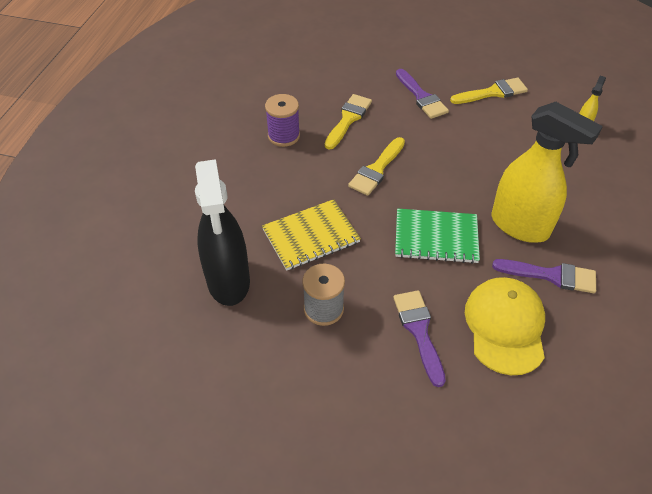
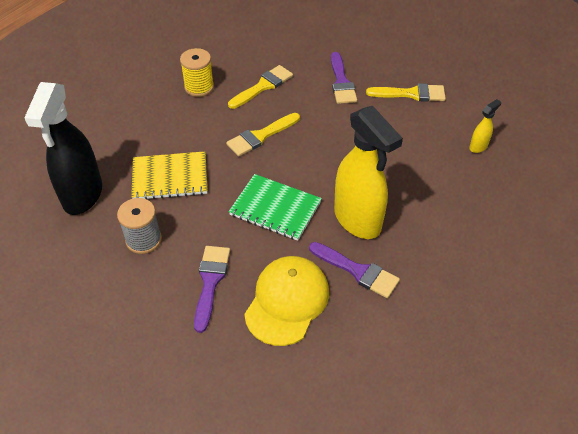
camera: 20 degrees right, 0 degrees up
purple spool [265,94,300,147] -> yellow spool [180,48,214,97]

